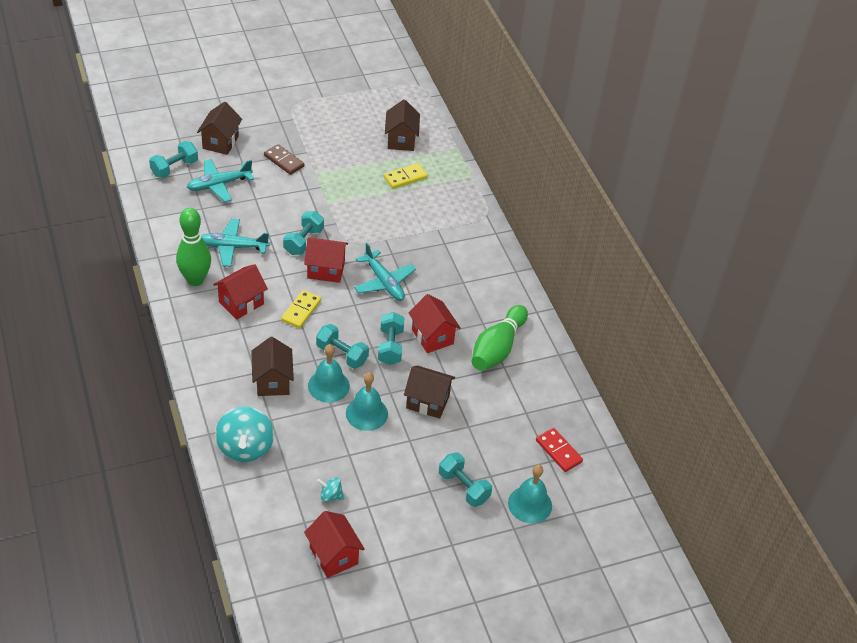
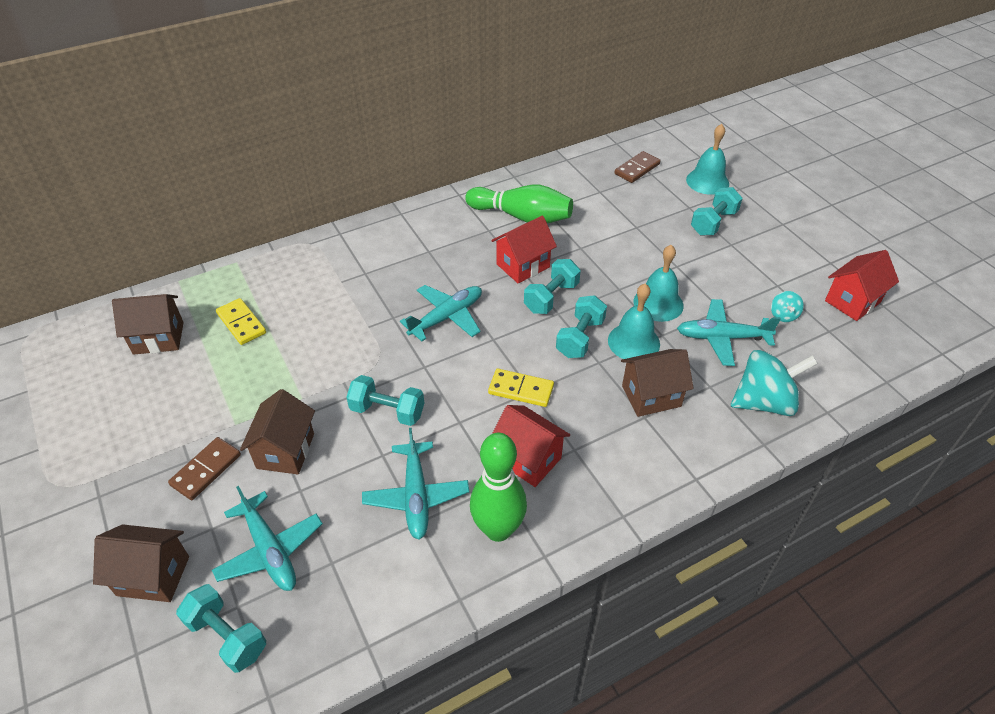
camera: 95 degrees left, 0 degrees up
red house [304,237,348,283] -> none
turquoise dumbbell [378,312,404,365] -> turquoise dumbbell turned 45 degrees counterclockwise [524,259,581,314]
brown house [404,366,455,419] -> brown house moved to [240,389,315,474]
red domino [536,428,583,472] -> brown domino [614,151,660,183]
none -> turquoise plane [677,299,781,366]

